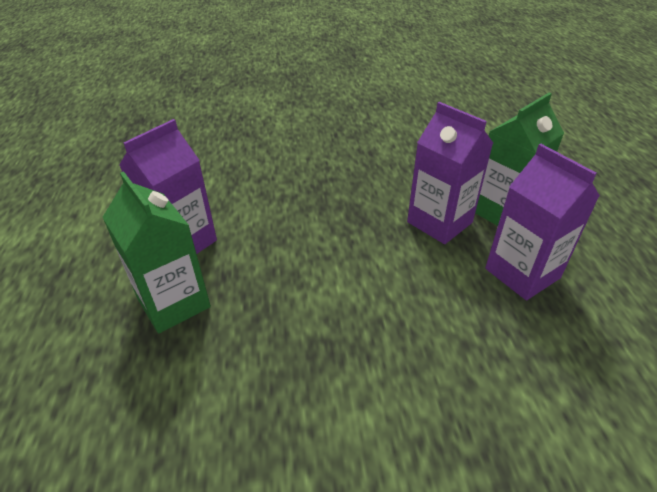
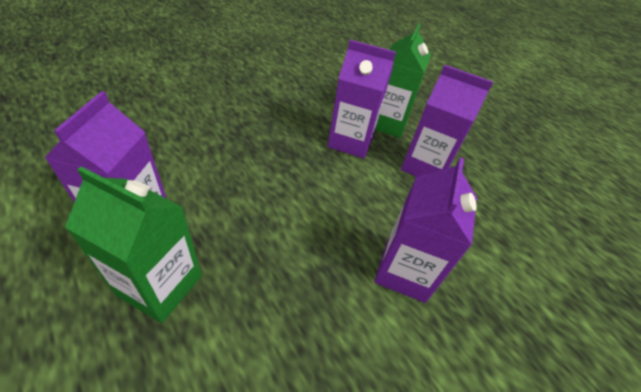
camera: 35 degrees left, 5 degrees up
none -> purple carton [374,157,477,303]

